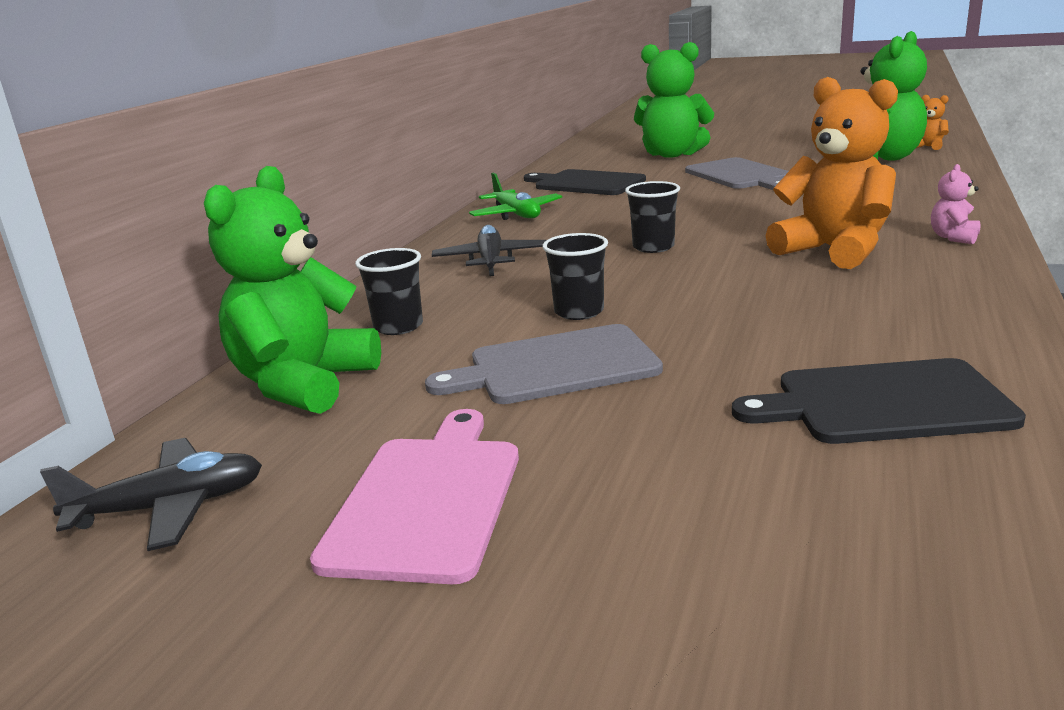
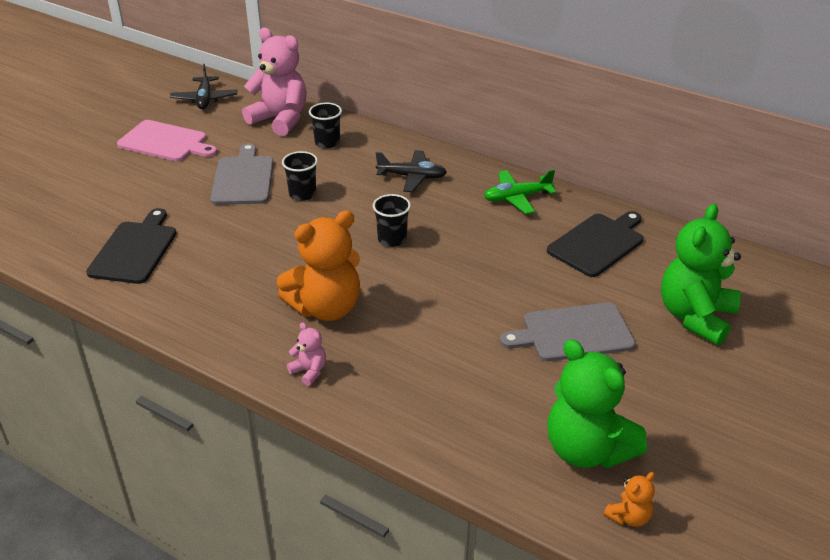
camera: 100 degrees right, 15 degrees up
green teddy bear [204,166,381,414] -> pink teddy bear [242,28,307,136]

